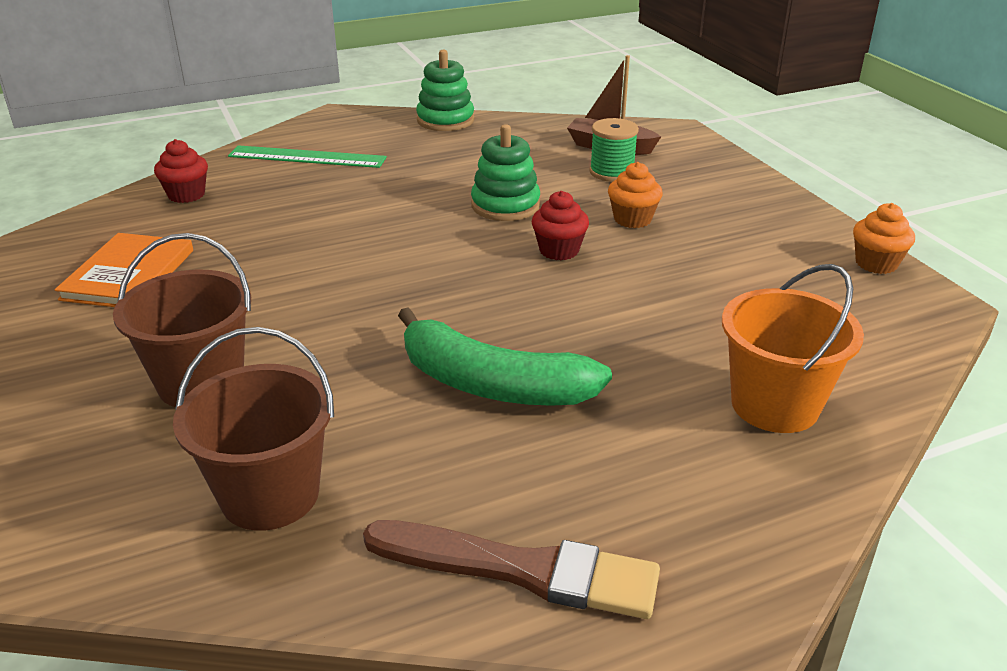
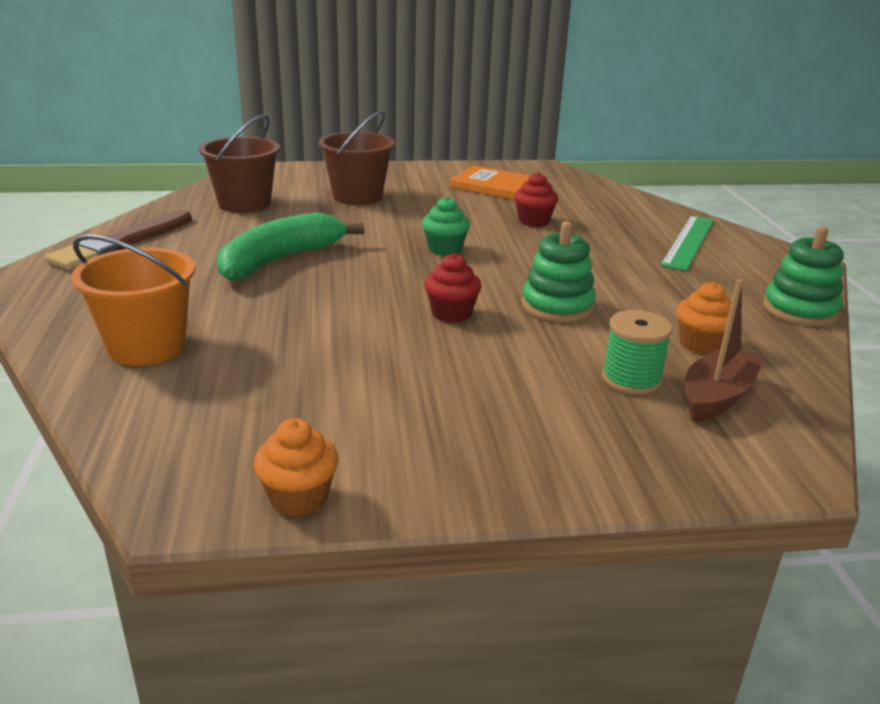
camera: 105 degrees right, 5 degrees down
red cupcake [154,139,208,203] -> red cupcake moved to [514,172,558,227]
orange cupcake [608,162,663,228] -> orange cupcake moved to [676,282,731,354]
none -> green cupcake [422,196,470,256]

